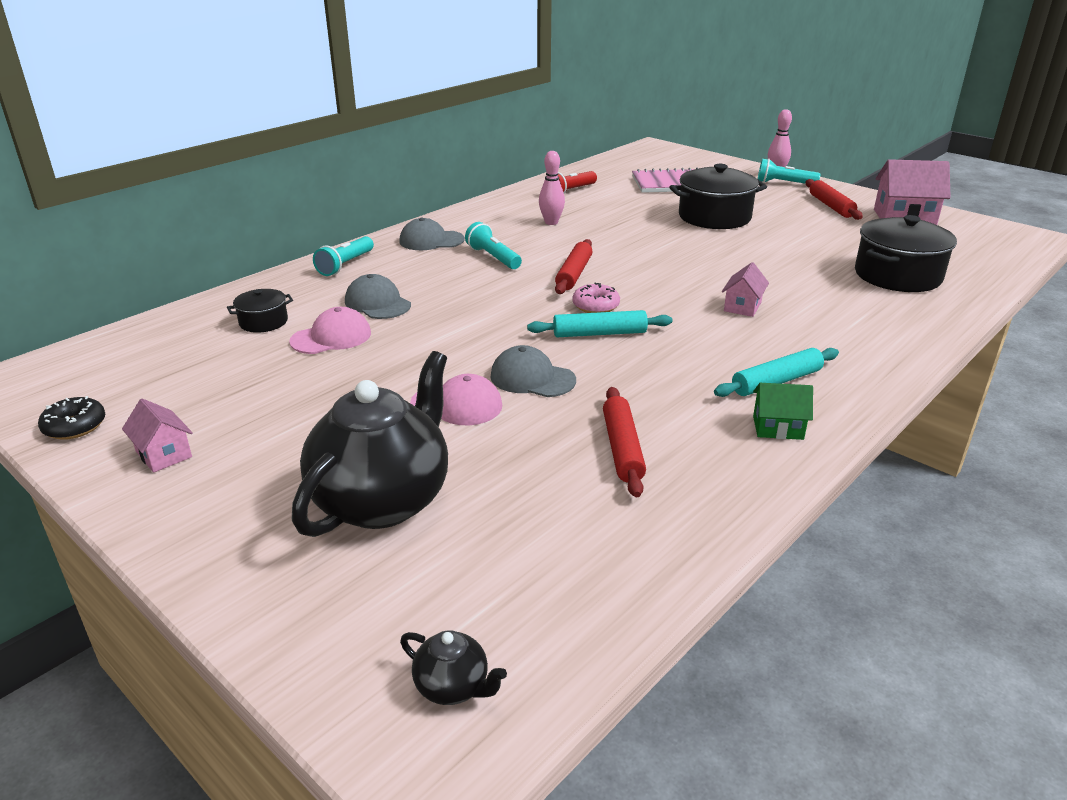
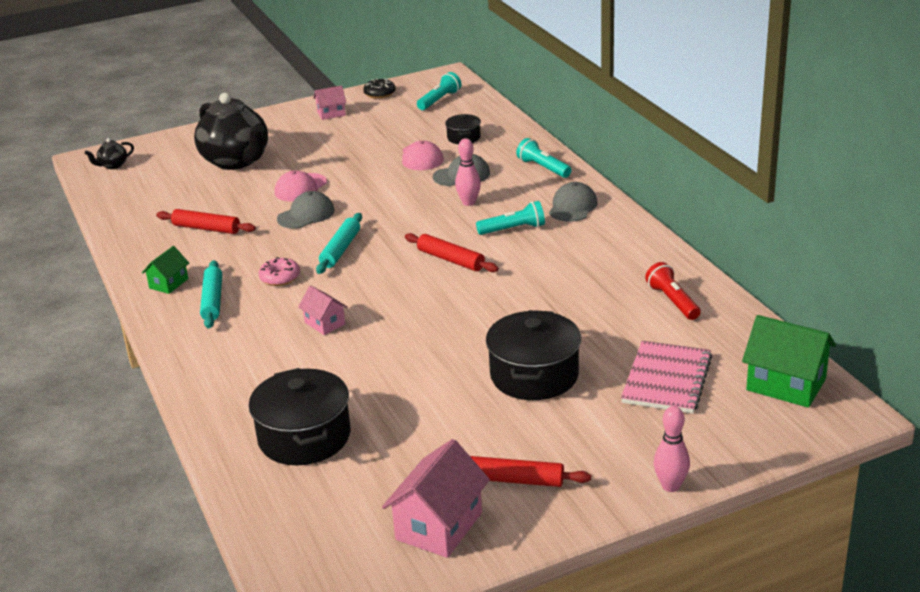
camera: 115 degrees right, 0 degrees up
pink bowling pin [539,151,565,225] -> pink bowling pin moved to [455,138,481,206]
pink donut [572,283,620,313] -> pink donut moved to [259,257,300,286]
turquoise flashlight [758,159,820,184] -> turquoise flashlight moved to [417,72,461,110]
none -> green house [742,315,836,408]

